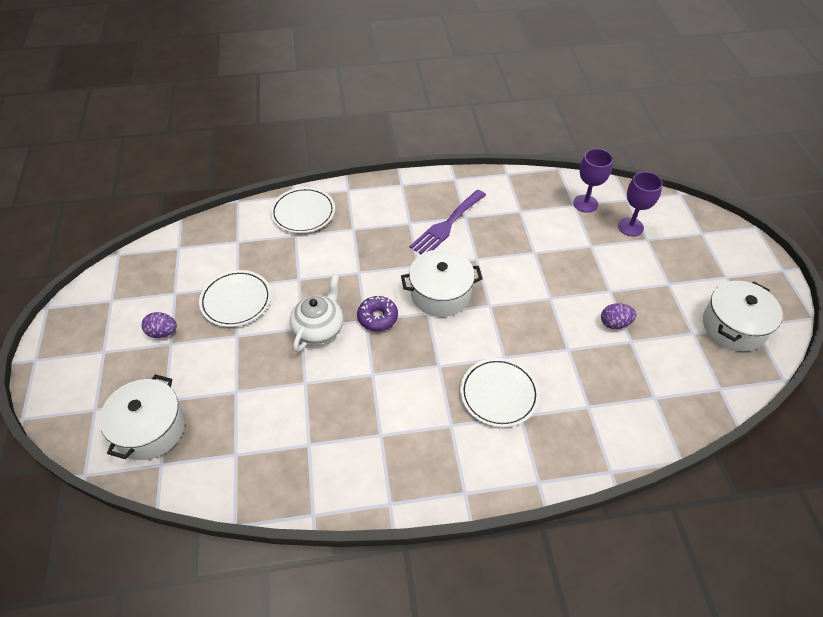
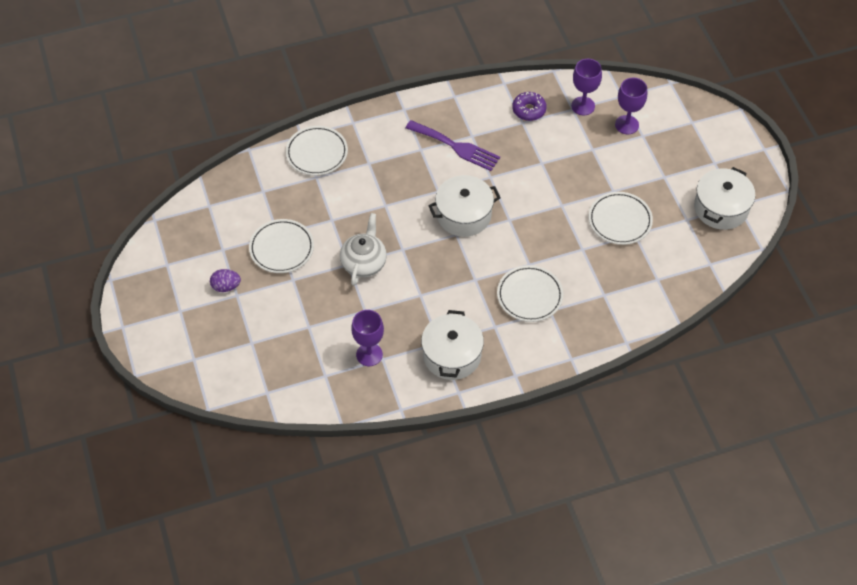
camera: 10 degrees left, 5 degrees up
white pot [99,374,185,460] -> white pot moved to [421,310,484,380]
purple donut [357,296,398,331] -> purple donut moved to [512,92,547,121]
purple fork [410,190,486,254] -> purple fork turned 90 degrees counterclockwise [405,120,500,171]
purple egg [601,303,636,329] -> white plate [589,192,653,245]
none -> purple goblet [351,310,384,366]

